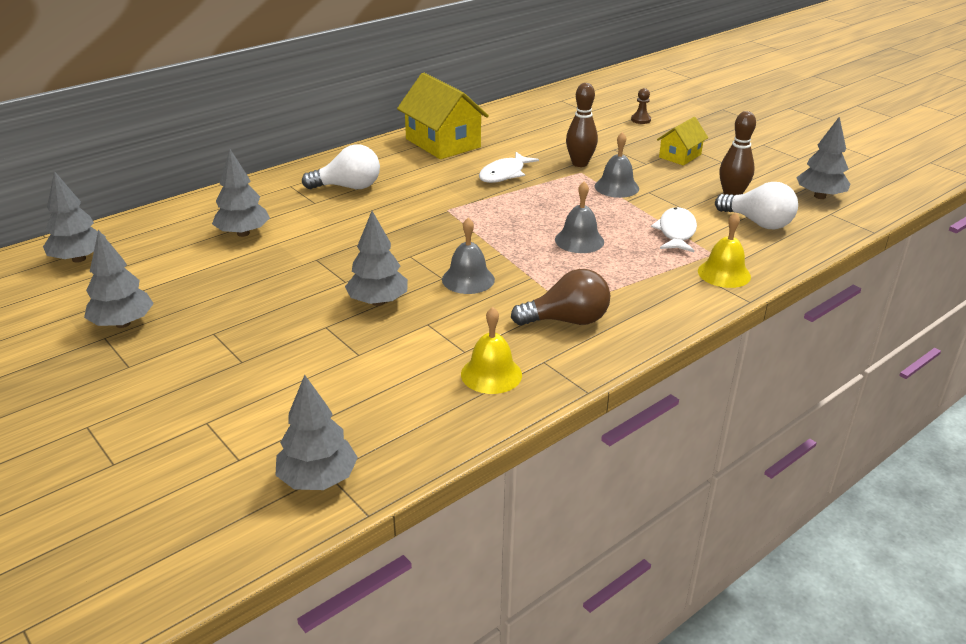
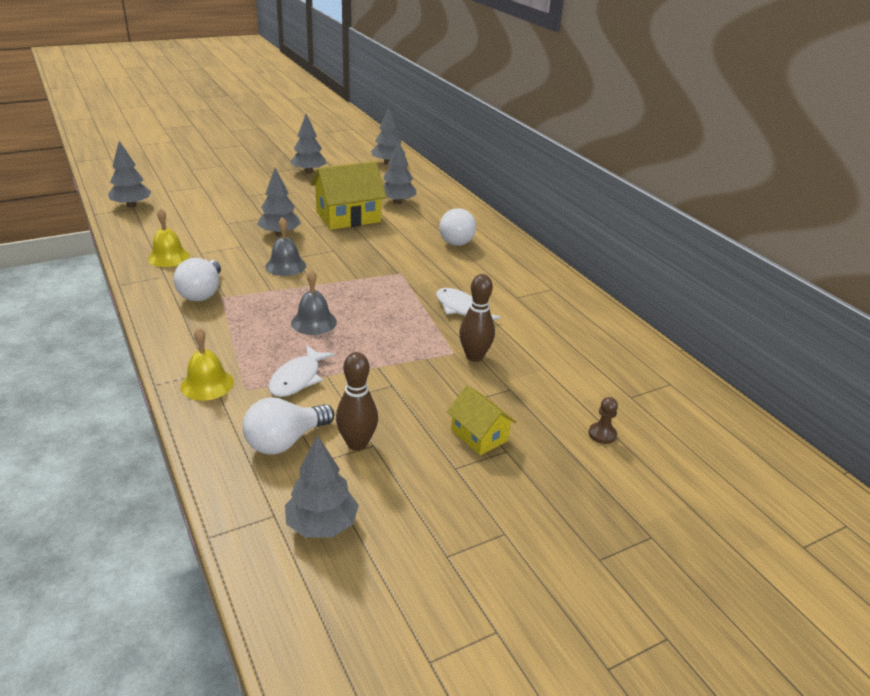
camera: 100 degrees right, 0 degrees up
yellow house [397,72,489,159] -> yellow house moved to [311,161,387,230]
brown light bulb [511,269,610,326] -> white light bulb [174,258,221,301]
grey bell [595,132,639,198] -> none
white fish [651,207,697,252] -> white fish turned 90 degrees clockwise [268,345,335,397]

